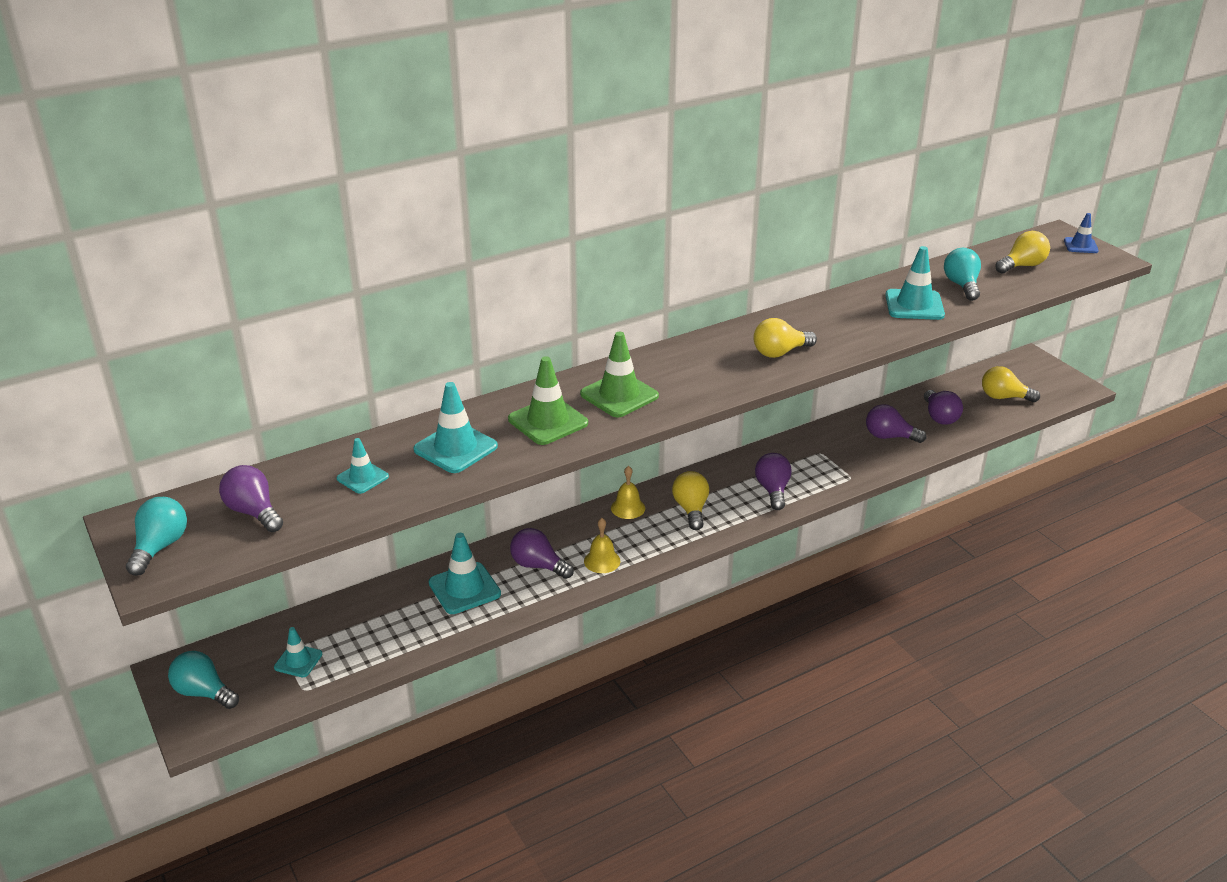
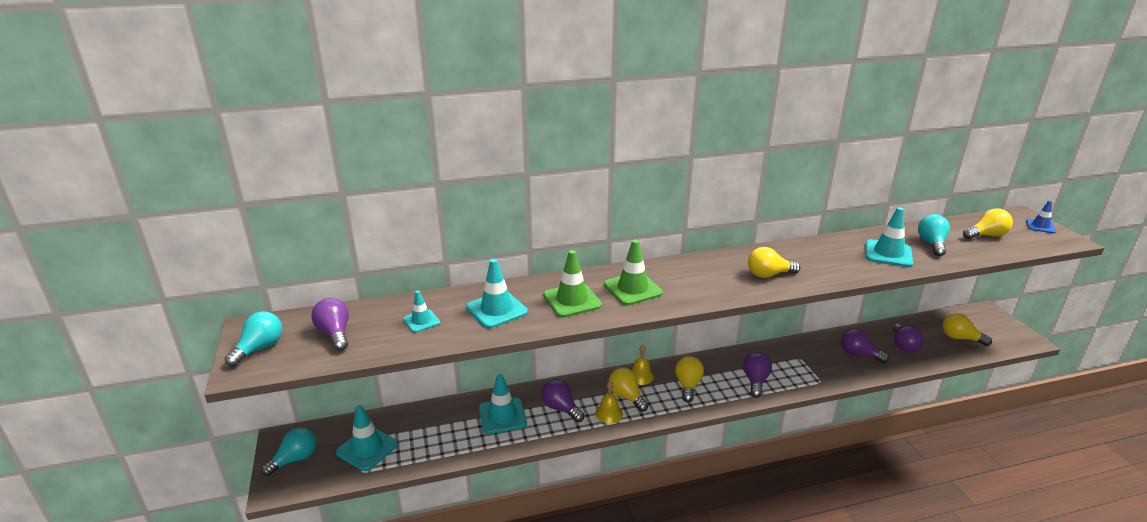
camera: 15 degrees right, 5 degrees down
turquoise light bulb [168,651,239,709] -> turquoise light bulb turned 90 degrees clockwise [261,427,317,476]
turquoise traffic cone [274,627,323,677] -> turquoise traffic cone [336,405,398,471], size x1.67
none -> yellow light bulb [609,367,648,412]

